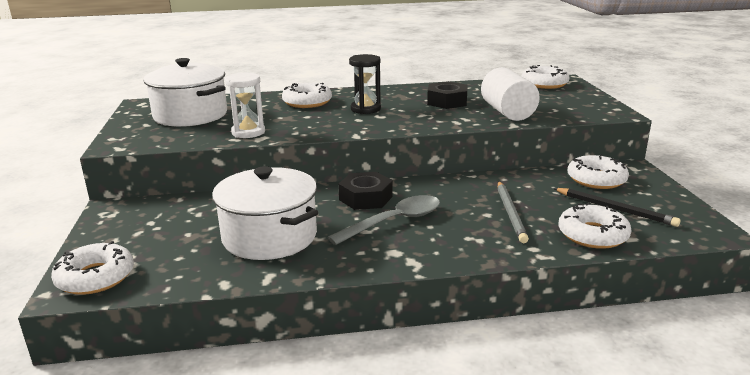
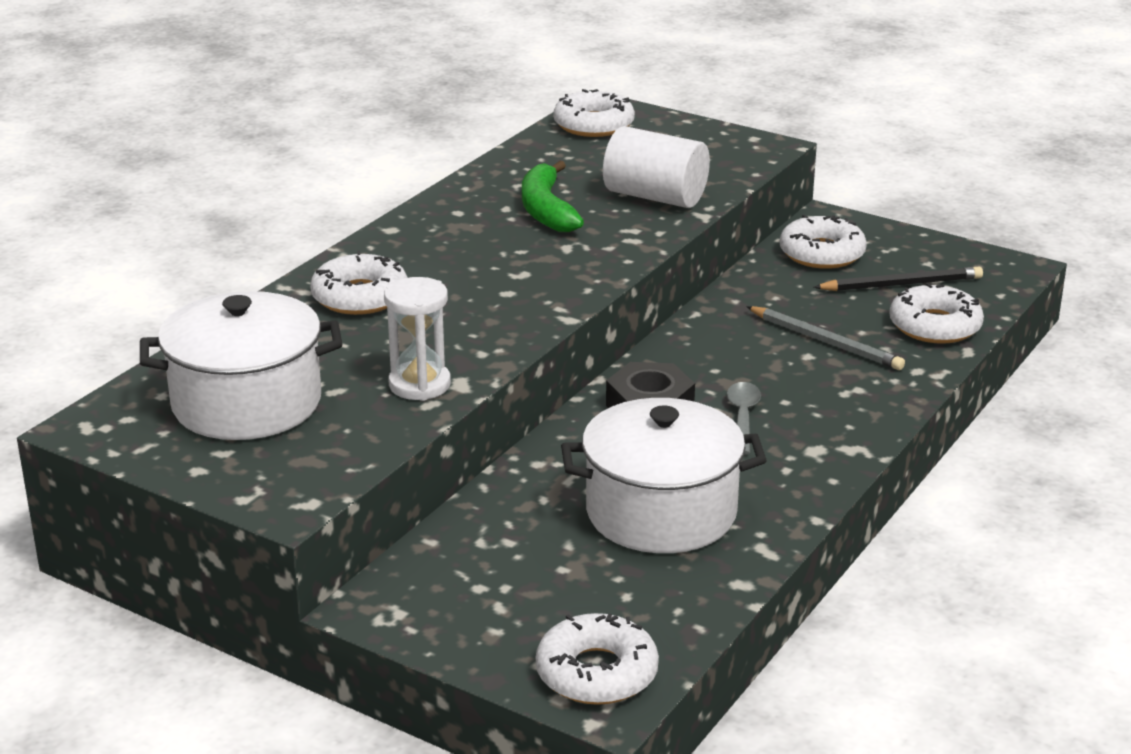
camera: 50 degrees left, 5 degrees up
grey spoon [327,195,440,245] -> grey spoon [727,382,761,455], size x0.63
black hourglass [349,54,381,114] -> none
black nut [427,81,467,109] -> green banana [522,161,584,232]

